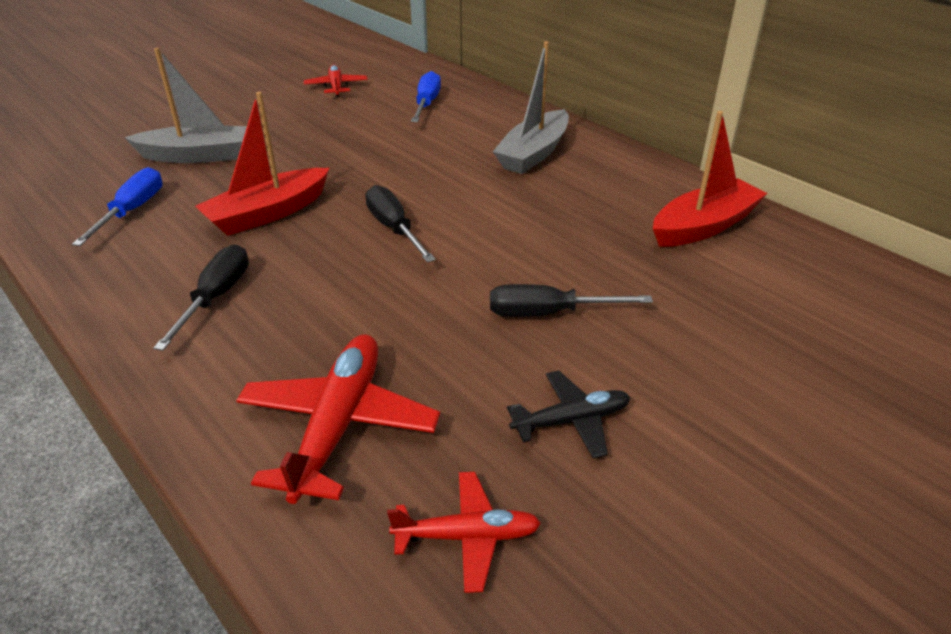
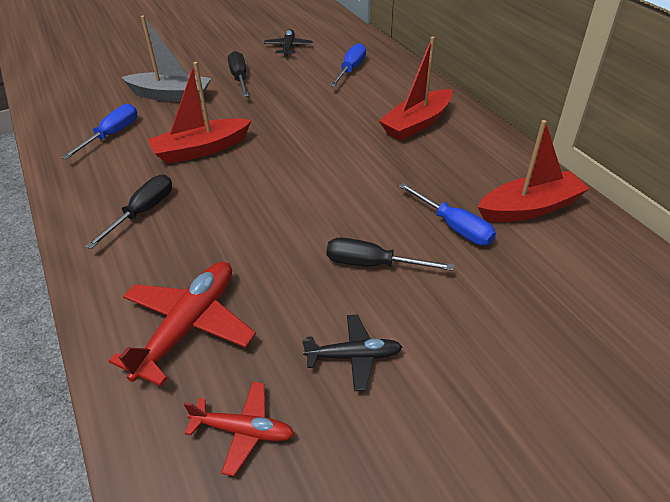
camera: 15 degrees right, 5 degrees up
red plane [304,65,367,97] -> black plane [264,29,313,57]
black screwdriver [365,185,436,262] -> black screwdriver moved to [228,51,249,97]
grey boat [493,41,569,174] -> red boat [379,37,453,141]
none -> blue screwdriver [398,183,496,245]

